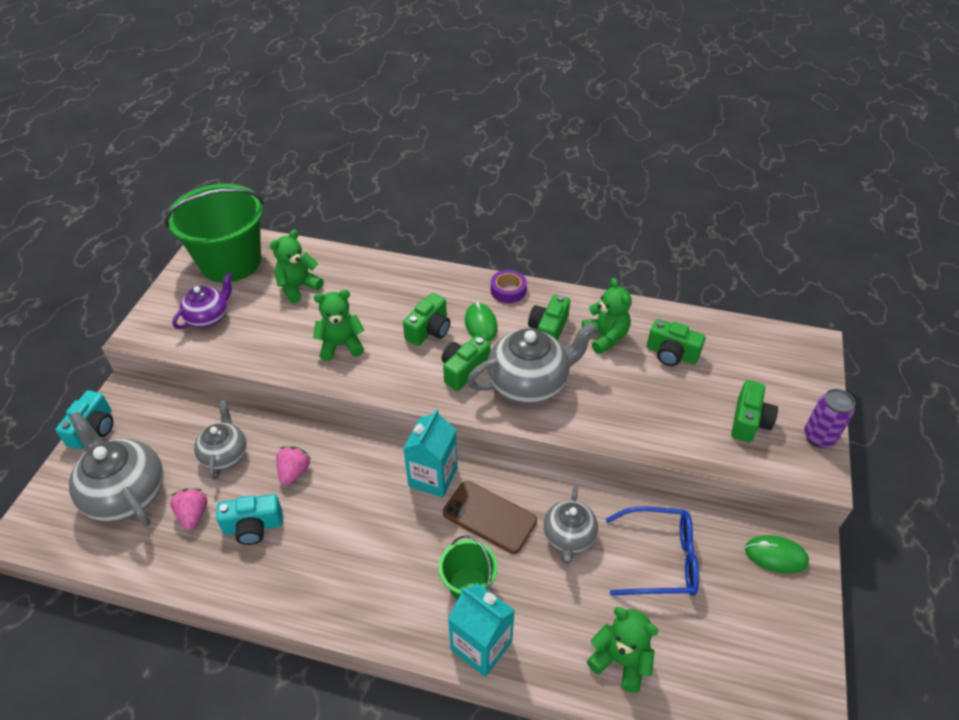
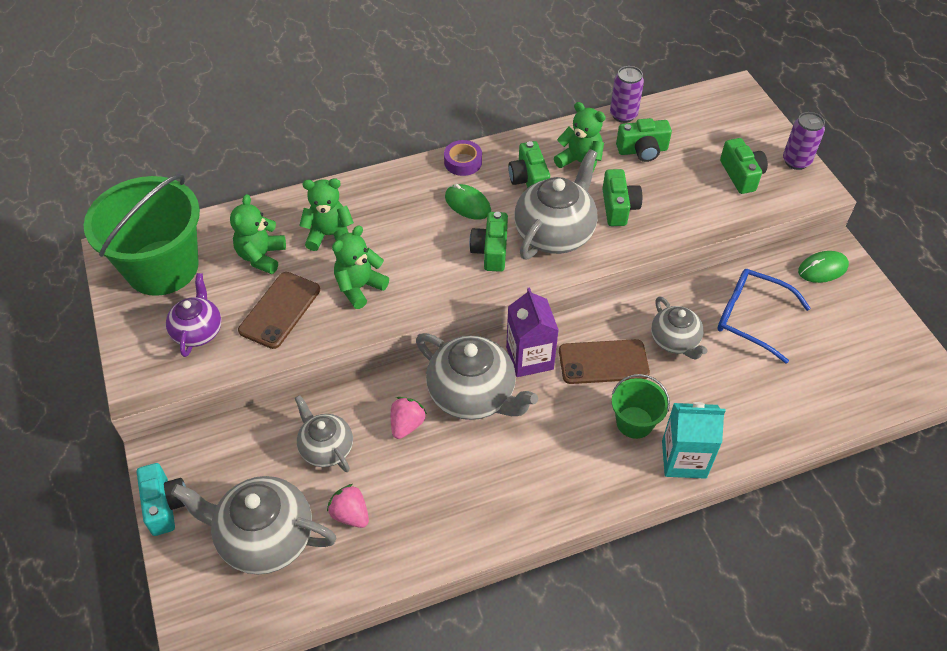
camera: 35 degrees left, 5 degrees up
turquoise camera [216,494,283,545] -> none
pink strawberry [276,446,311,486] -> pink strawberry turned 45 degrees clockwise [391,397,427,439]
green camera [403,293,450,346] -> green camera moved to [603,169,642,226]
turquoise carton [403,409,458,498] -> purple carton [506,287,559,377]
green teddy bear [587,607,658,693] -> green teddy bear moved to [299,178,354,251]
blue glasses [606,506,699,596] -> blue glasses turned 120 degrees counterclockwise [717,269,811,364]
none -> brown phone [238,272,320,349]
none -> grey teapot [416,333,538,420]
none -> purple can [610,66,644,123]

